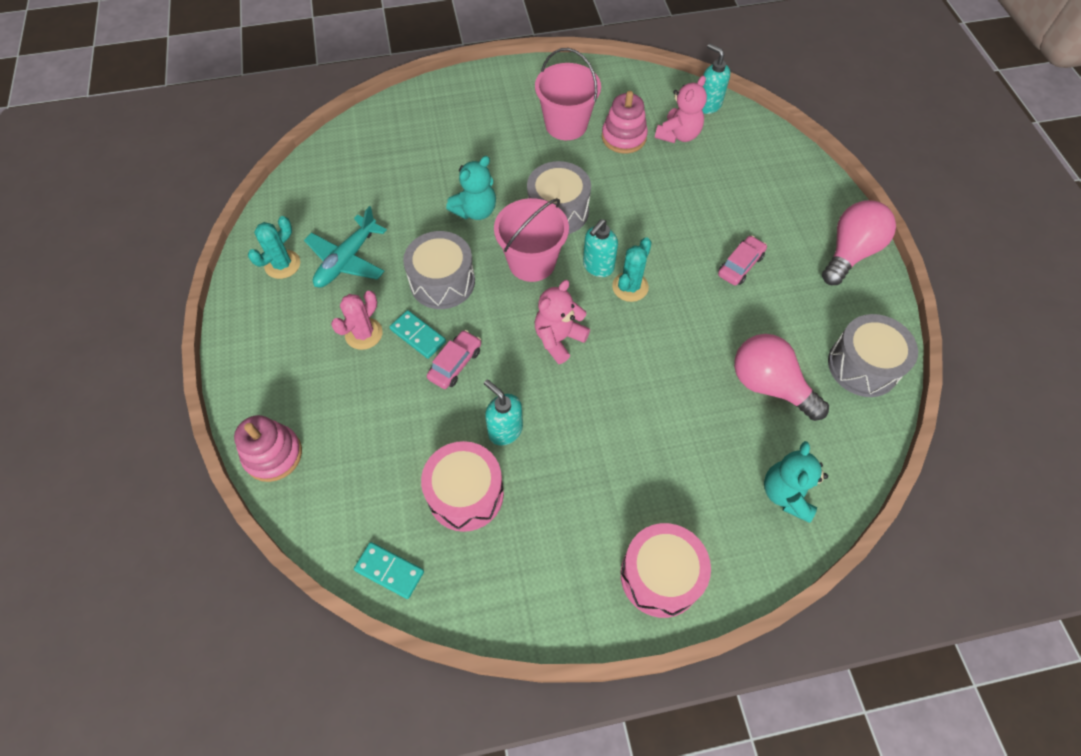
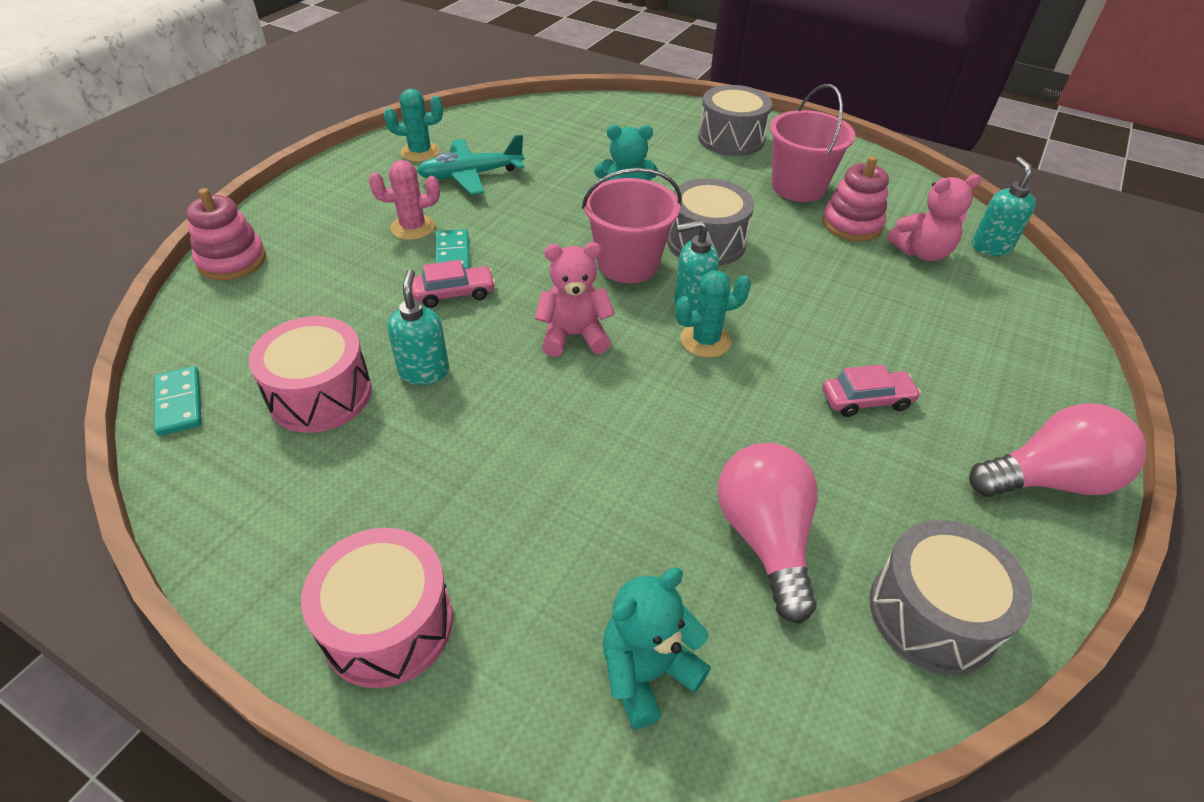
camera: 40 degrees right, 15 degrees down
grey drum [403,231,475,309] -> grey drum moved to [698,85,772,156]

